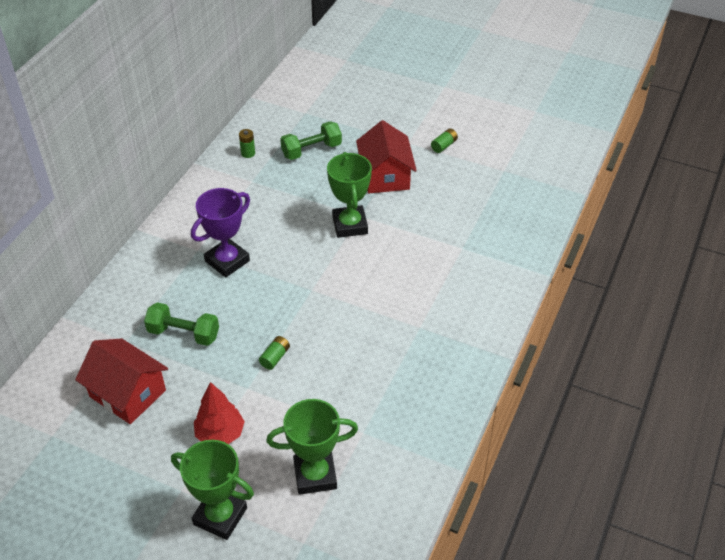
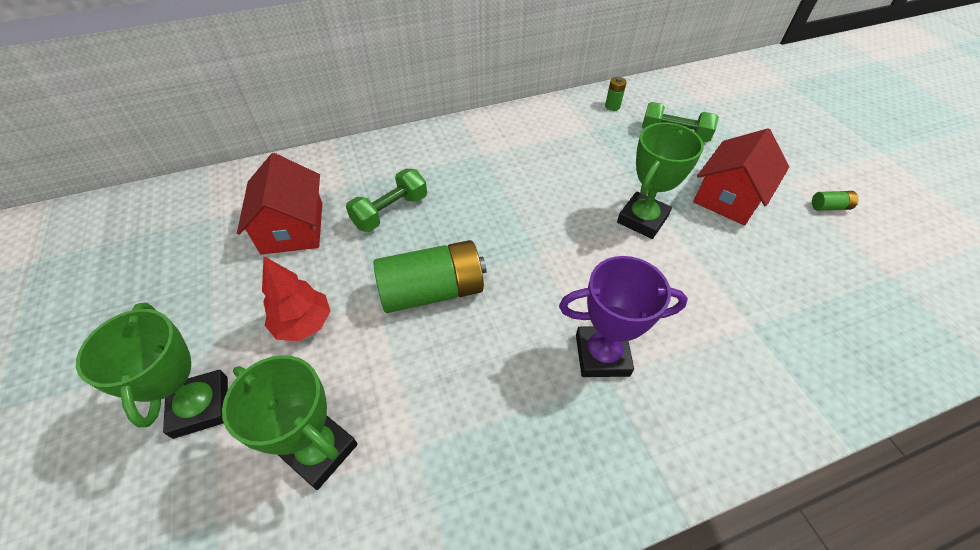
camera: 45 degrees right, 5 degrees up
green dumbbell [144,302,219,346] -> green dumbbell turned 75 degrees clockwise [346,169,427,232]
purple trophy [191,188,250,277] -> purple trophy moved to [559,256,688,377]
green battery [259,336,290,370] -> green battery [373,240,487,313], size x2.45

